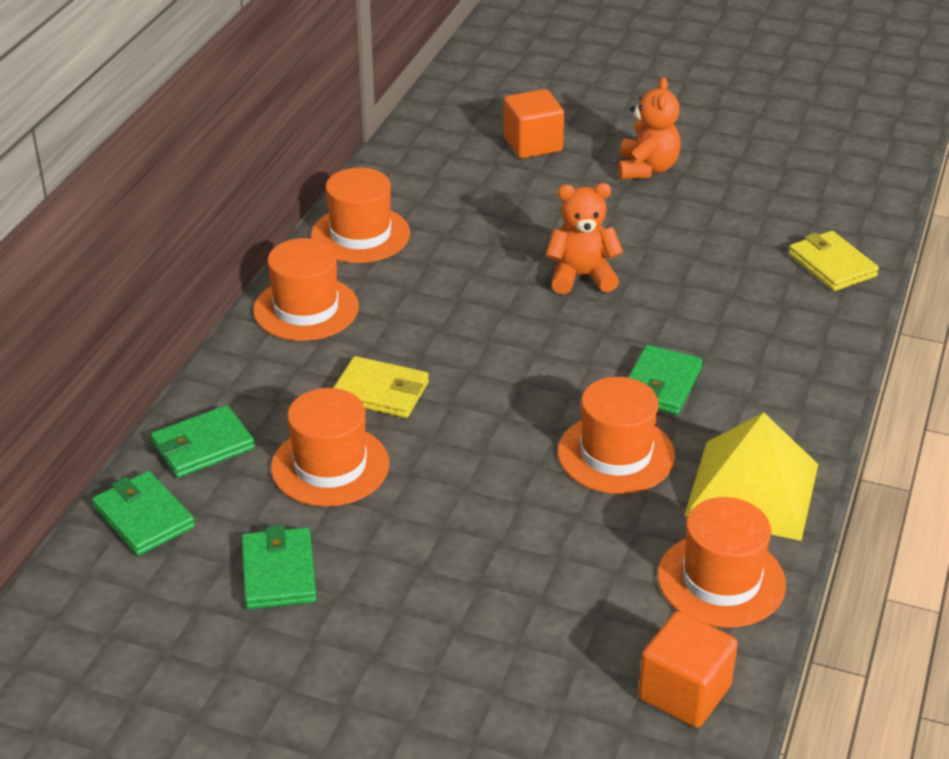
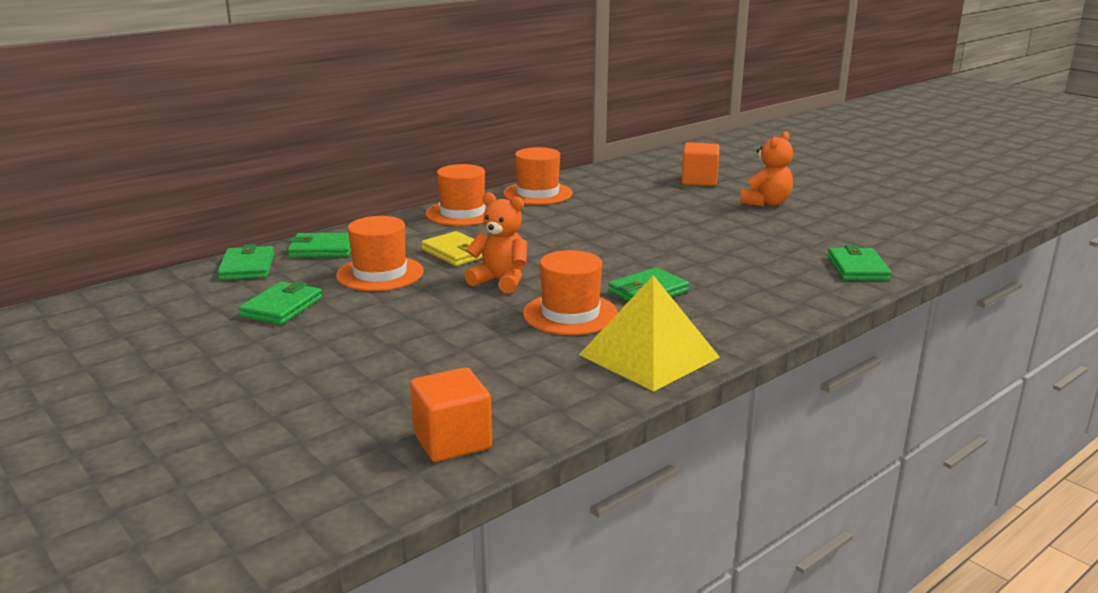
camera: 30 degrees right, 15 degrees down
orange teddy bear [546,183,623,294] -> orange teddy bear moved to [464,192,527,293]
orange hat [658,497,786,628] -> none
yellow wallet [789,231,879,291] -> green wallet [827,245,891,281]

